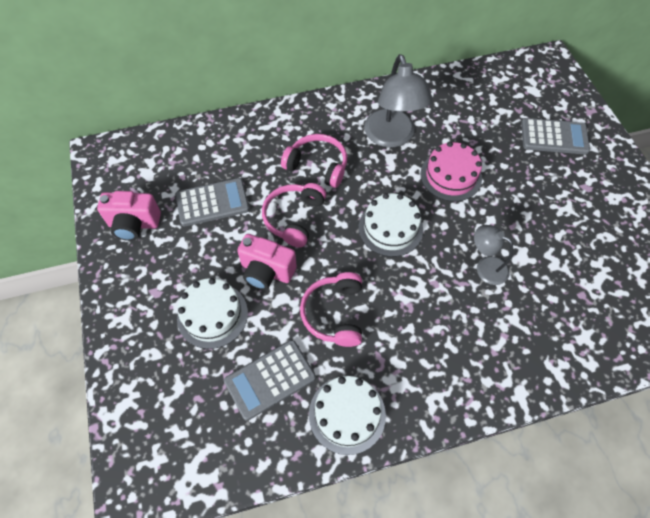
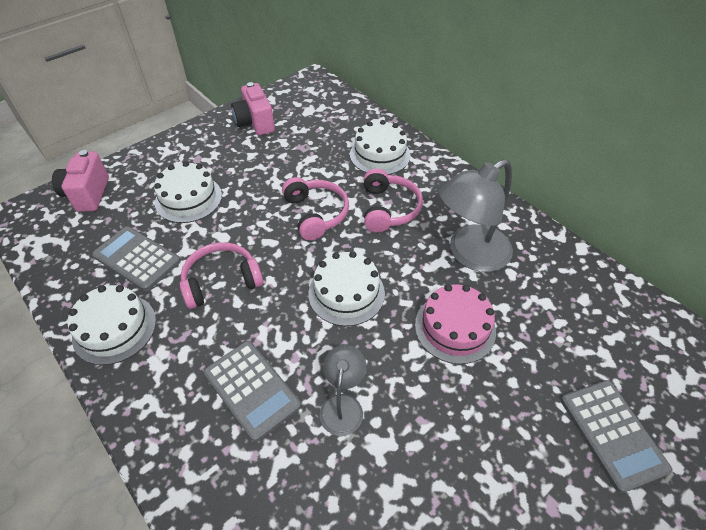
camera: 65 degrees right, 10 degrees down
grey calculator [175,178,250,227] -> grey calculator moved to [204,341,301,442]
pink camera [237,234,297,290] -> pink camera moved to [52,150,109,212]
pink headphones [262,183,326,248] -> pink headphones turned 75 degrees clockwise [282,177,349,240]
none -> white cake [350,120,411,175]

